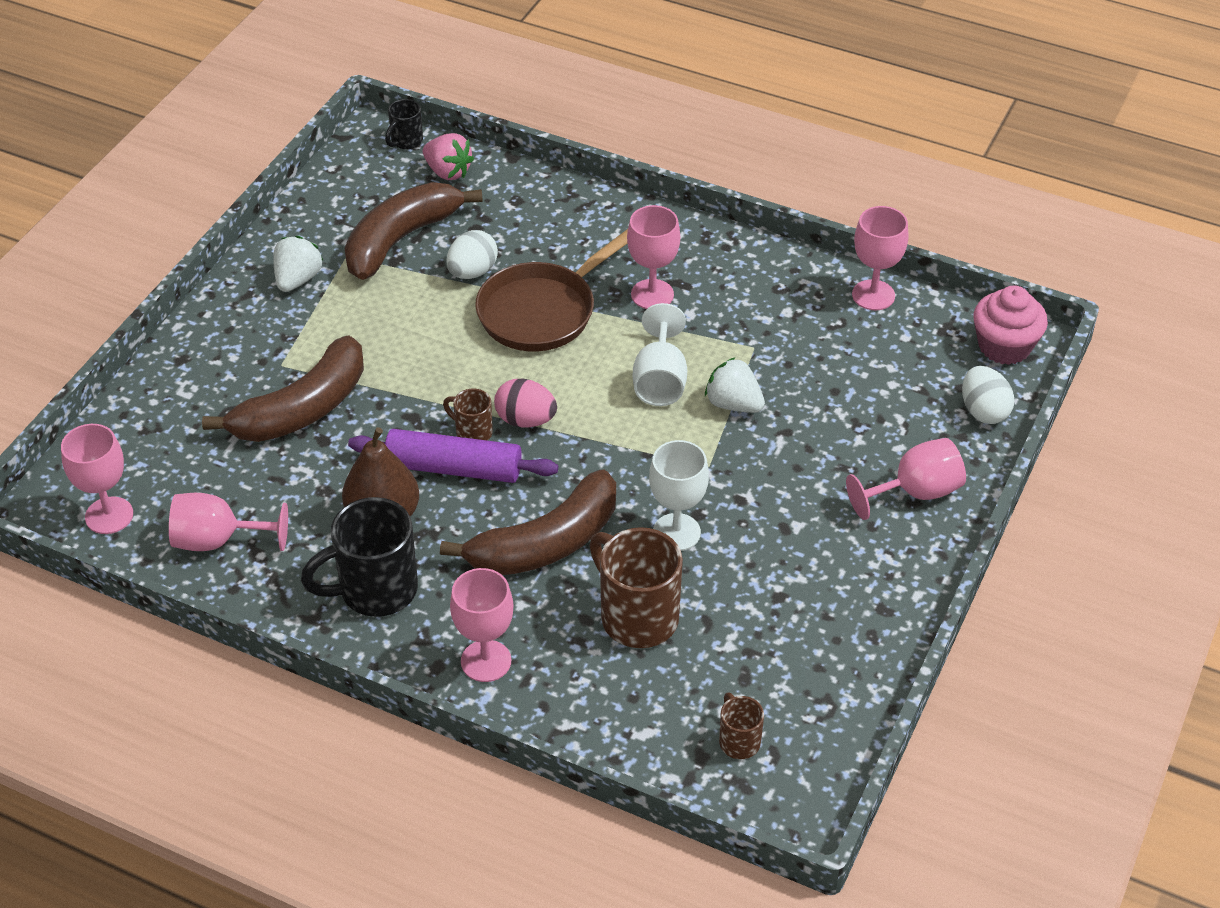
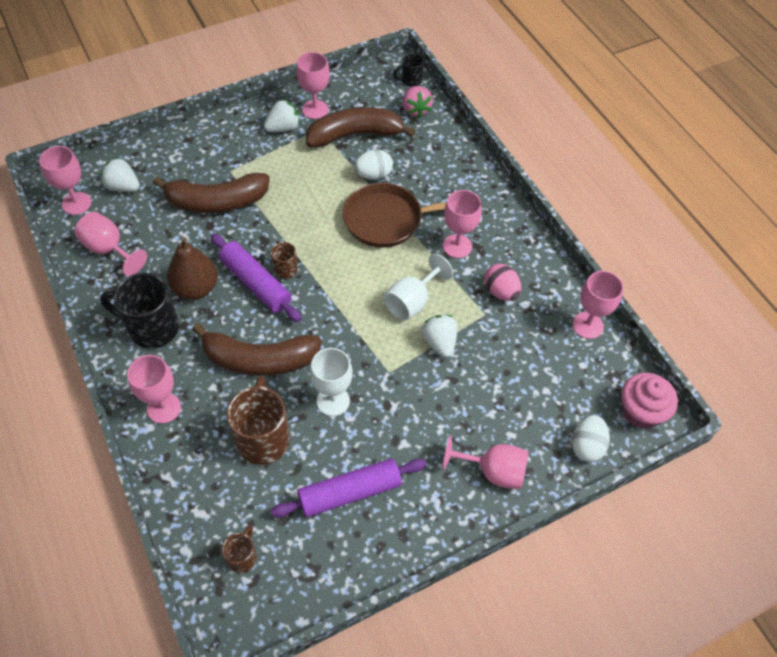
camera: 35 degrees right, 10 degrees up
pink egg [494,379,557,427] -> pink egg moved to [484,263,521,301]
none -> white strawberry [101,157,140,192]
none -> purple rolling pin [270,458,426,517]
none -> pink goblet [296,52,330,119]

